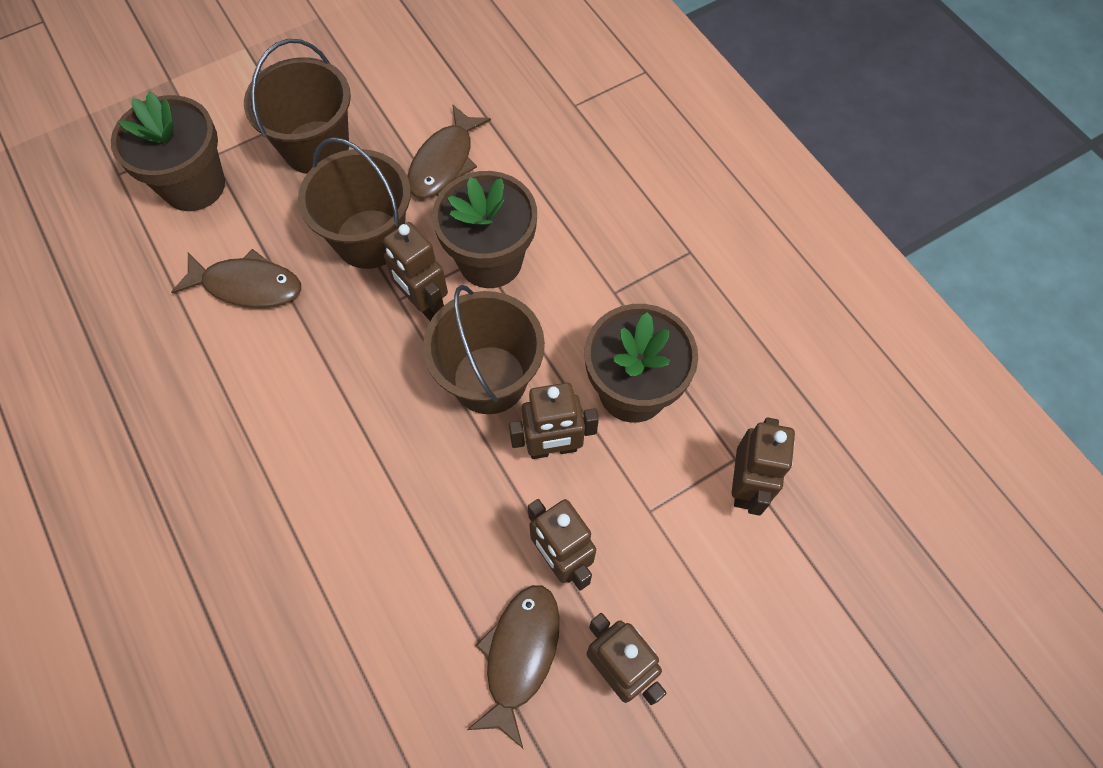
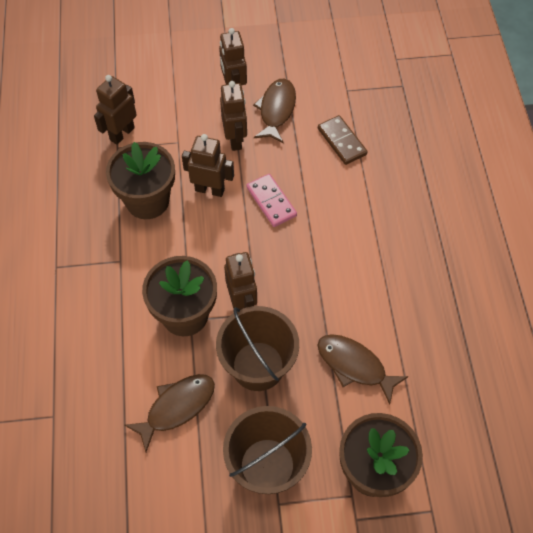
camera: 155 degrees left, 5 degrees down
brown bucket [423,285,545,414] -> none
brown fish [467,585,560,748] -> brown fish turned 150 degrees clockwise [253,79,296,144]
none -> pink domino [246,174,297,227]
none -> brown domino [318,115,368,165]

